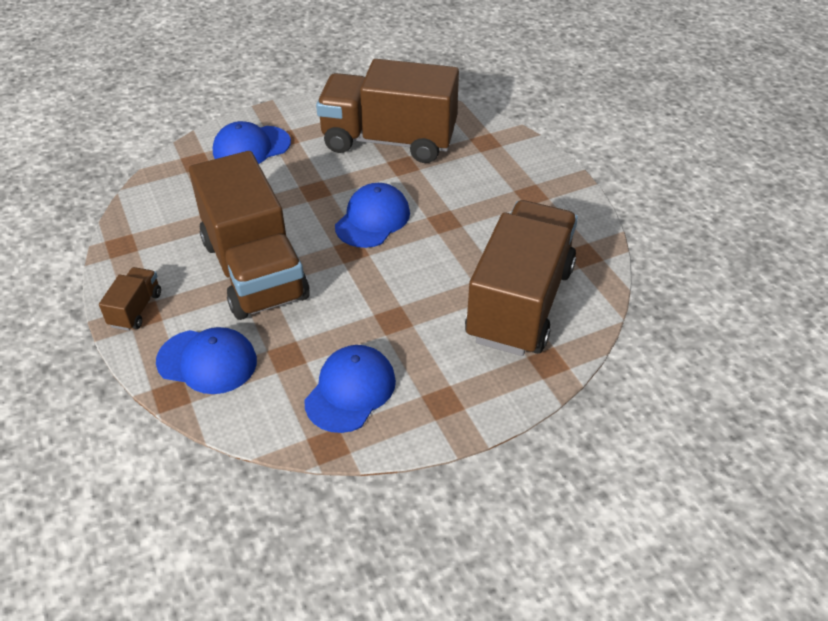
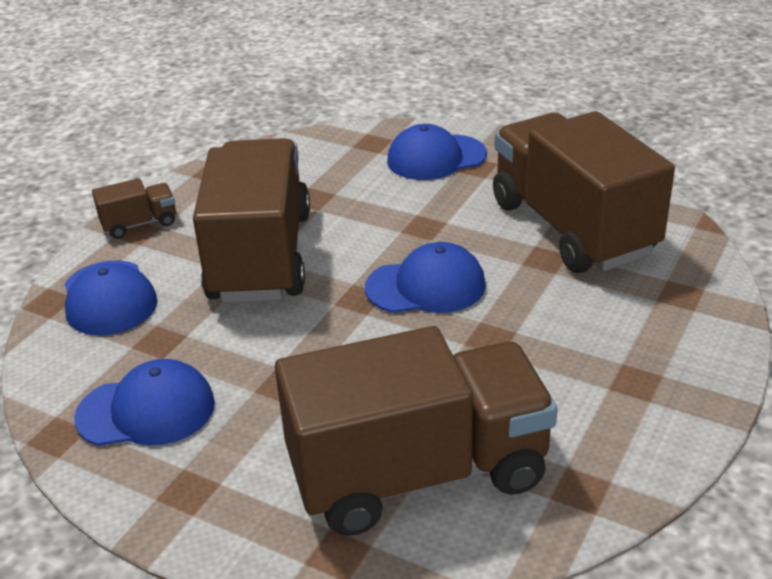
camera: 55 degrees right, 10 degrees down
brown truck [189,151,310,320] -> brown truck turned 150 degrees clockwise [193,138,310,303]
blue cap [213,121,291,164] -> blue cap turned 45 degrees counterclockwise [387,124,487,180]

